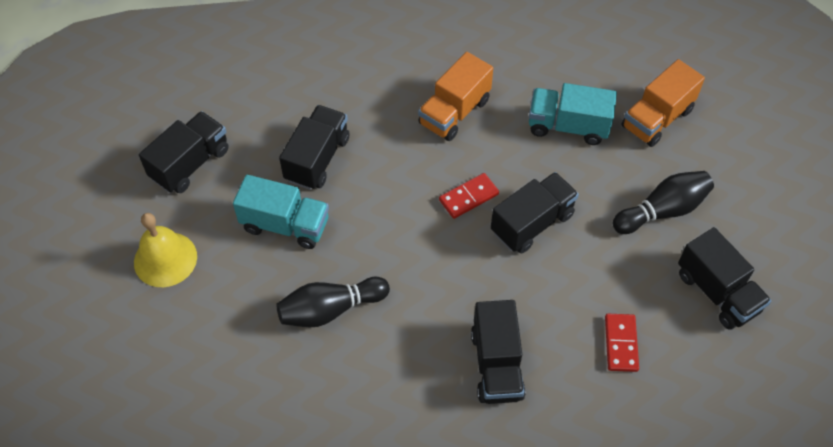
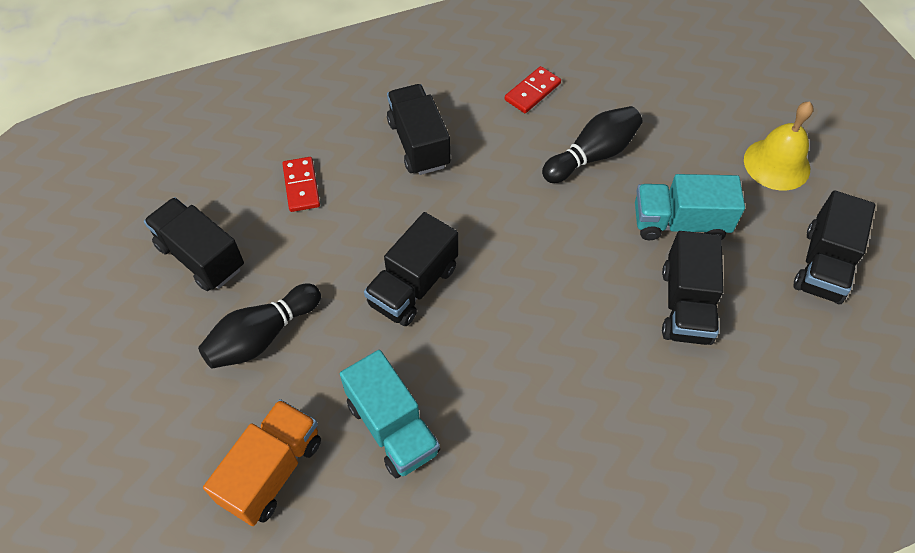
camera: 165 degrees right, 0 degrees up
orange truck [418,52,493,141] -> none
red domino [439,173,499,219] -> red domino moved to [505,66,561,113]
turquoise truck [529,83,617,145] -> turquoise truck turned 60 degrees clockwise [340,350,440,478]

